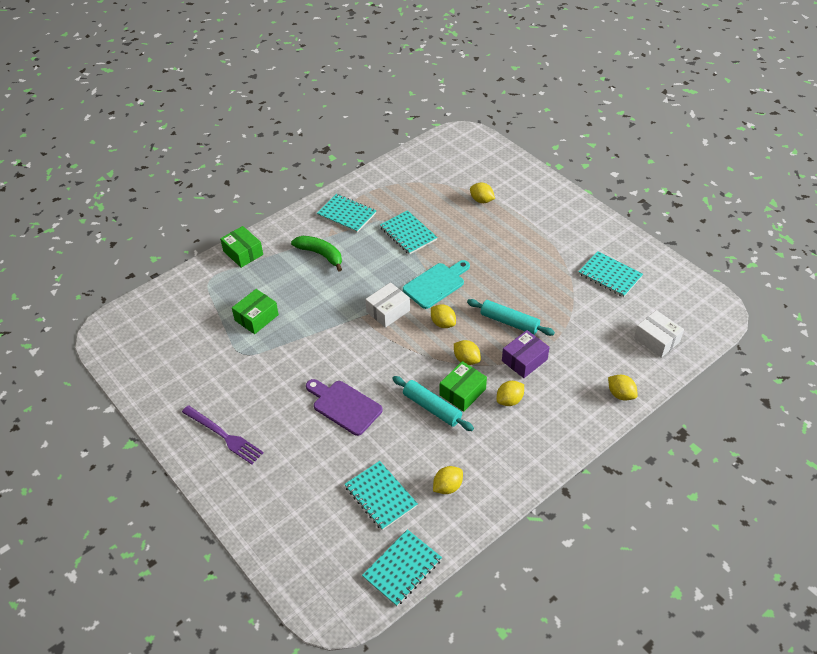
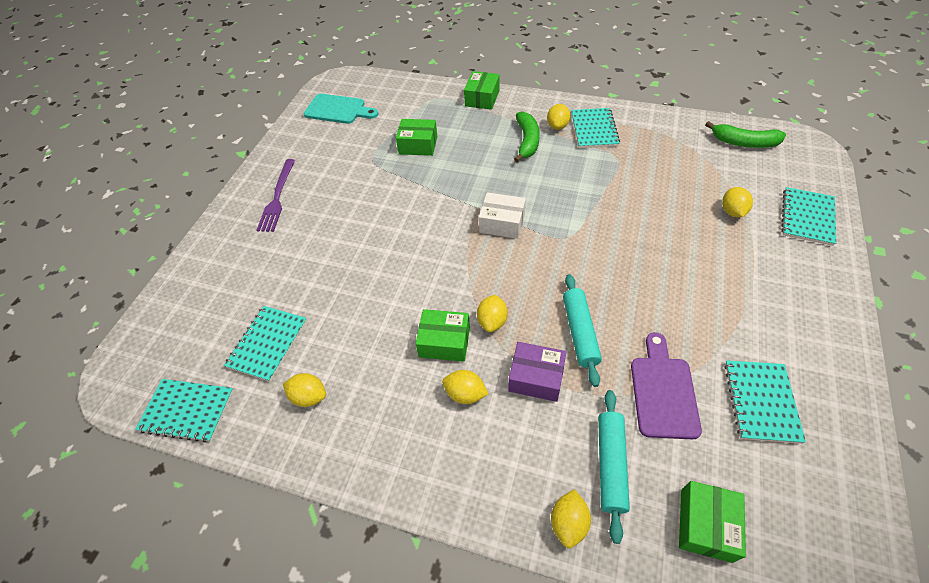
camera: 60 degrees right, 5 degrees up
purple cutting board [306,379,383,436] -> purple cutting board moved to [631,332,702,439]
turquoise notebook [380,210,438,255] -> turquoise notebook moved to [781,187,836,246]
turquoise rolling pin [392,376,474,431] -> turquoise rolling pin moved to [598,390,630,544]
turquoise cutting board [403,260,470,309] -> turquoise cutting board moved to [304,94,378,124]
yellow lemon [431,304,456,328] -> yellow lemon moved to [547,104,571,130]
white box [634,310,684,358] -> green box [679,481,746,563]
none -> green banana [705,121,786,148]

